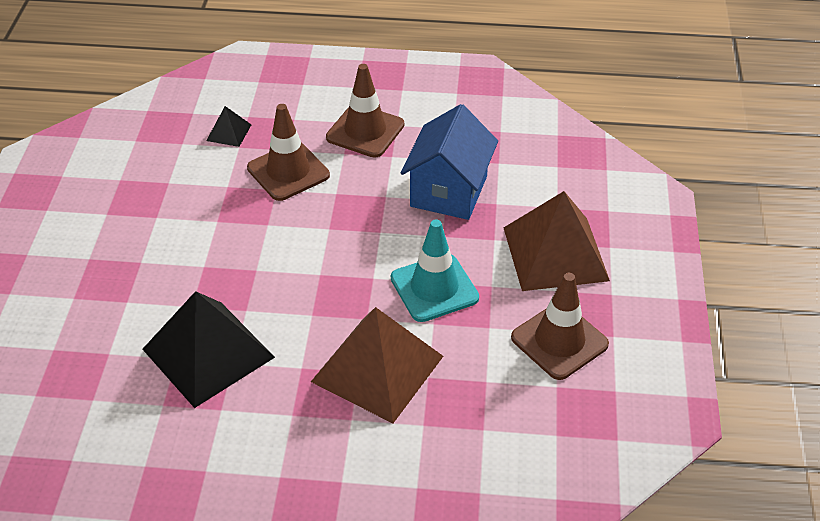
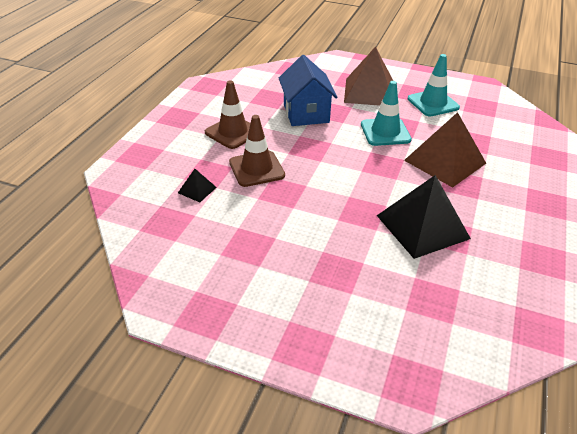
camera: 75 degrees left, 5 degrees down
blue house [401,104,498,220] -> blue house turned 45 degrees clockwise [279,55,338,126]
brown traffic cone [511,273,609,380] -> turquoise traffic cone [408,54,460,116]

